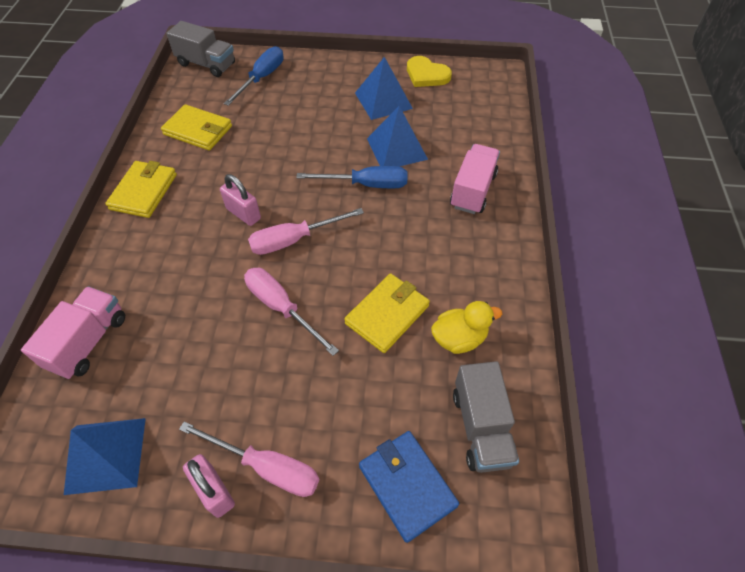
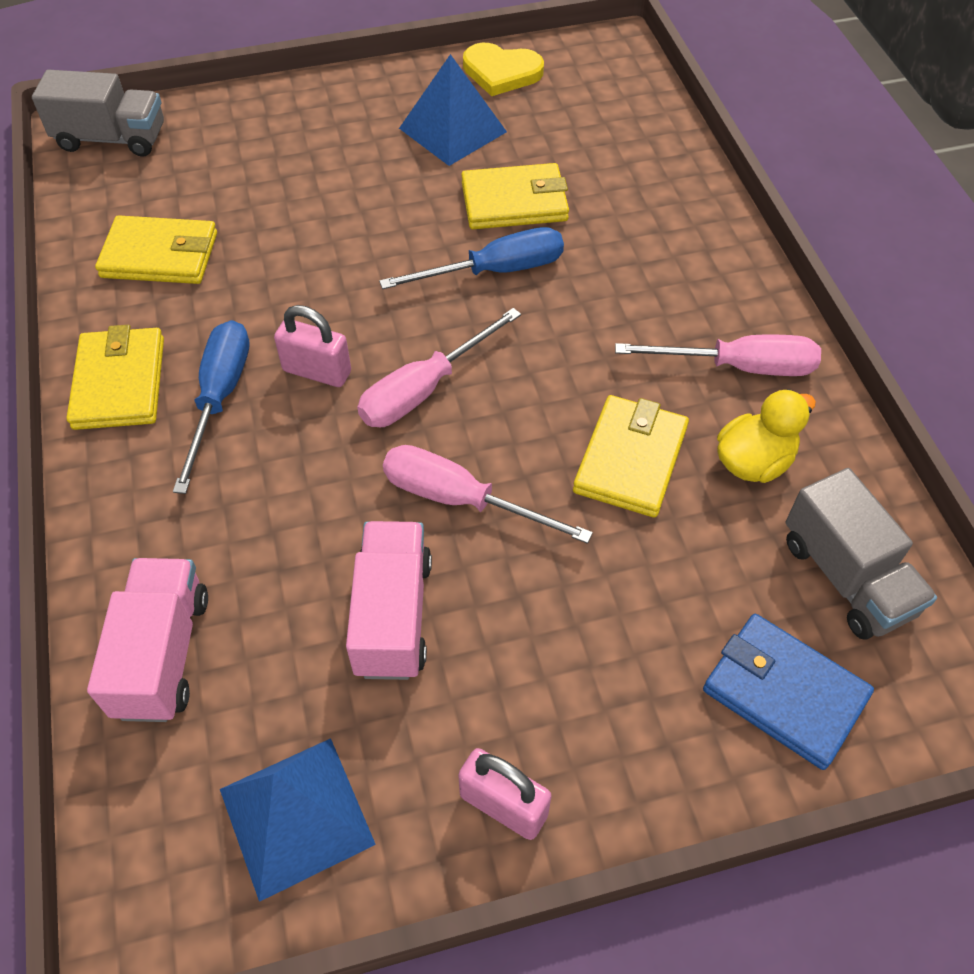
camera: 20 degrees left, 0 degrees up
pink screwdriver [179,421,319,497] -> pink screwdriver moved to [615,335,821,376]
blue screwdriver [224,46,284,106] -> blue screwdriver moved to [173,320,250,494]
blue pyramid [367,106,428,167] -> yellow wallet [461,163,569,229]
pink truck [450,144,500,214] -> pink truck moved to [346,521,432,680]

